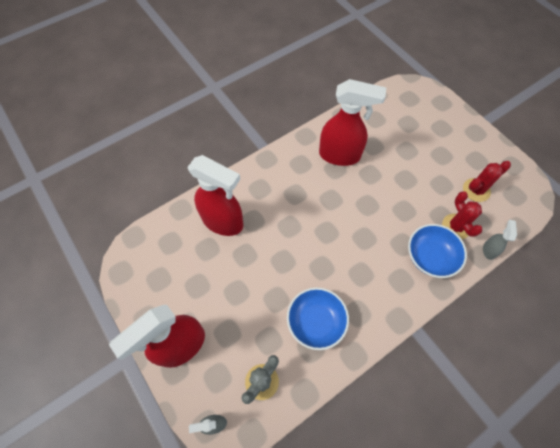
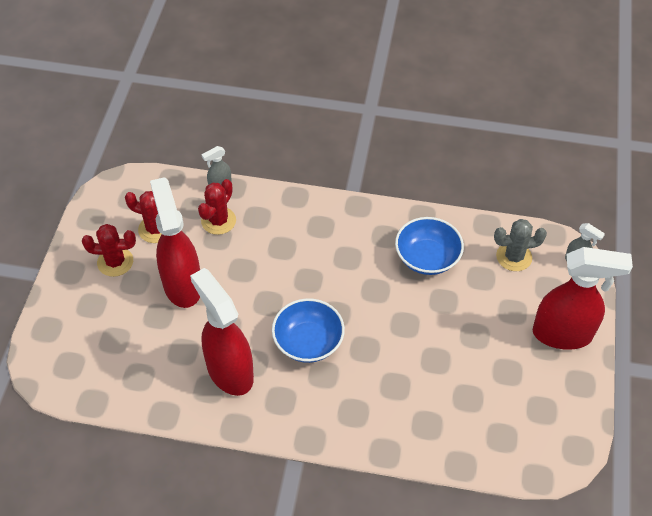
camera: 135 degrees left, 10 degrees down
red spray bottle [187,155,243,236] -> red spray bottle moved to [150,177,200,308]
blue bowl [408,224,467,278] -> blue bowl moved to [272,298,345,363]
none -> red cactus [82,224,136,277]

